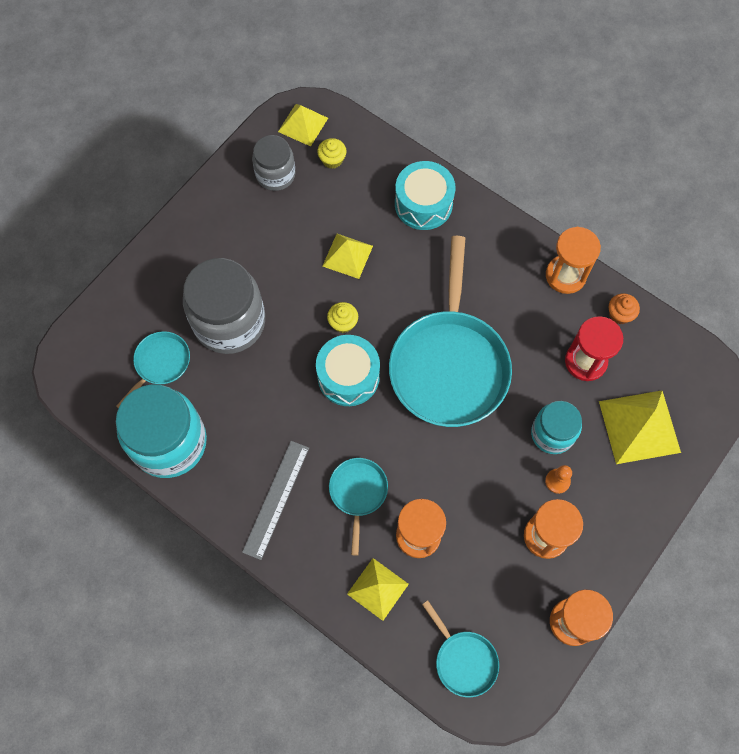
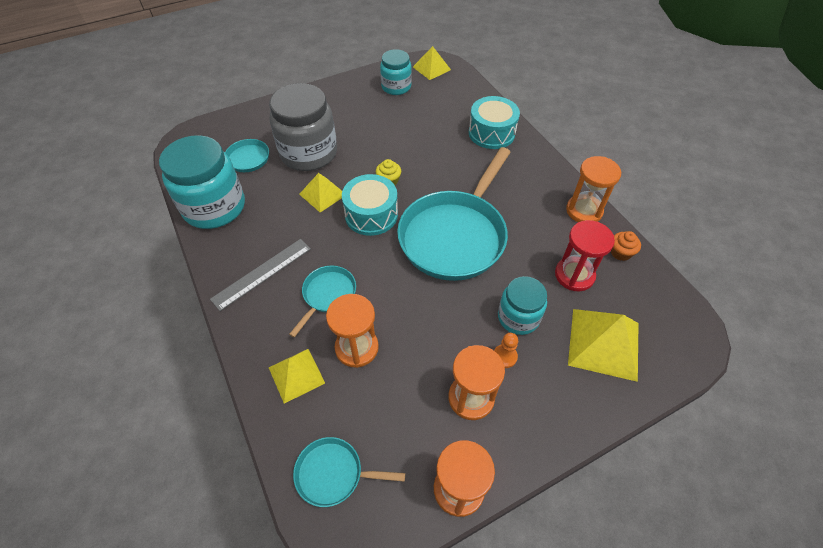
camera: 25 degrees right, 15 degrees down
grey jar [252,135,296,191] -> turquoise jar [380,49,412,95]
yellow cupcake [317,138,347,169] -> none
yellow pyramid [323,234,373,279] -> yellow pyramid moved to [299,173,342,212]
turquoise pan [422,600,499,697] -> turquoise pan turned 105 degrees clockwise [293,437,405,507]

